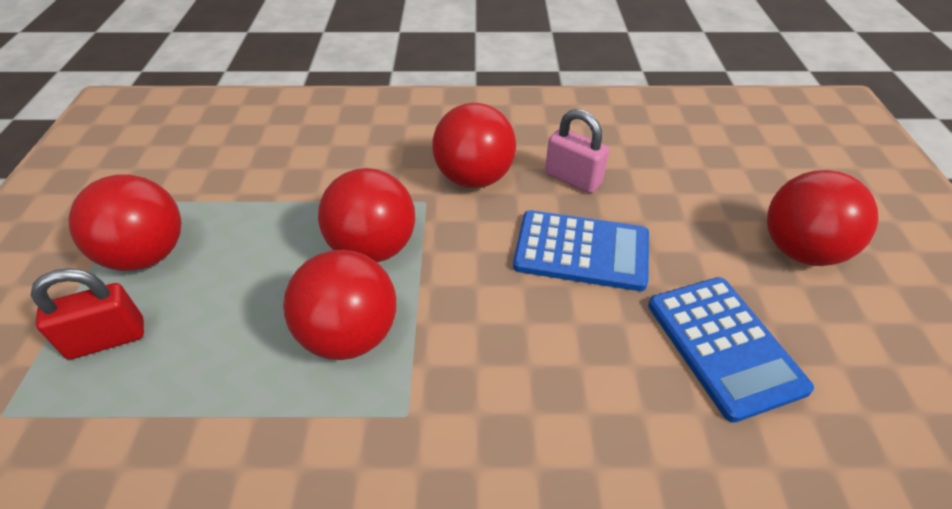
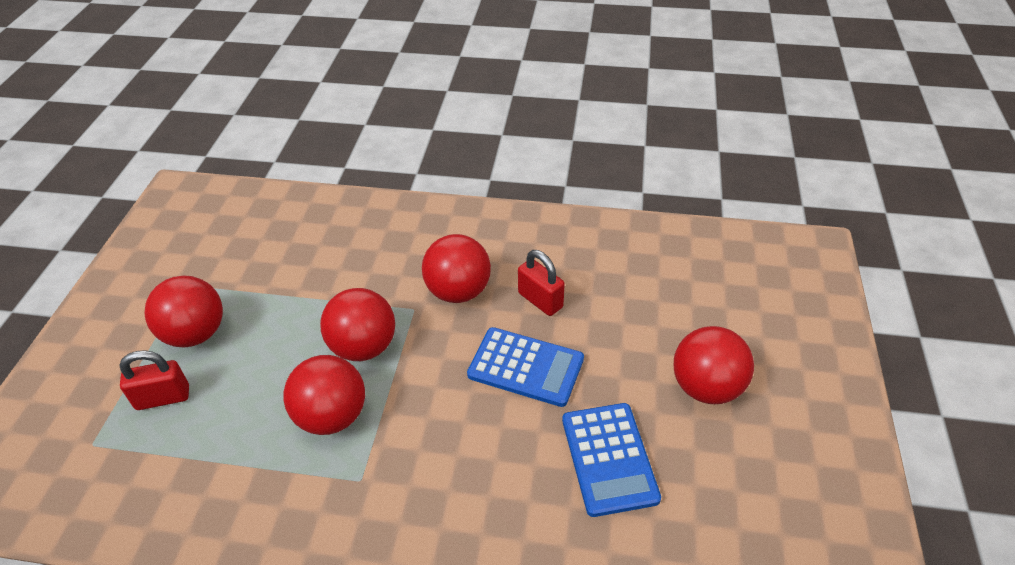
camera: 10 degrees right, 0 degrees up
pink padlock [545,109,609,193] -> red padlock [518,250,565,316]

